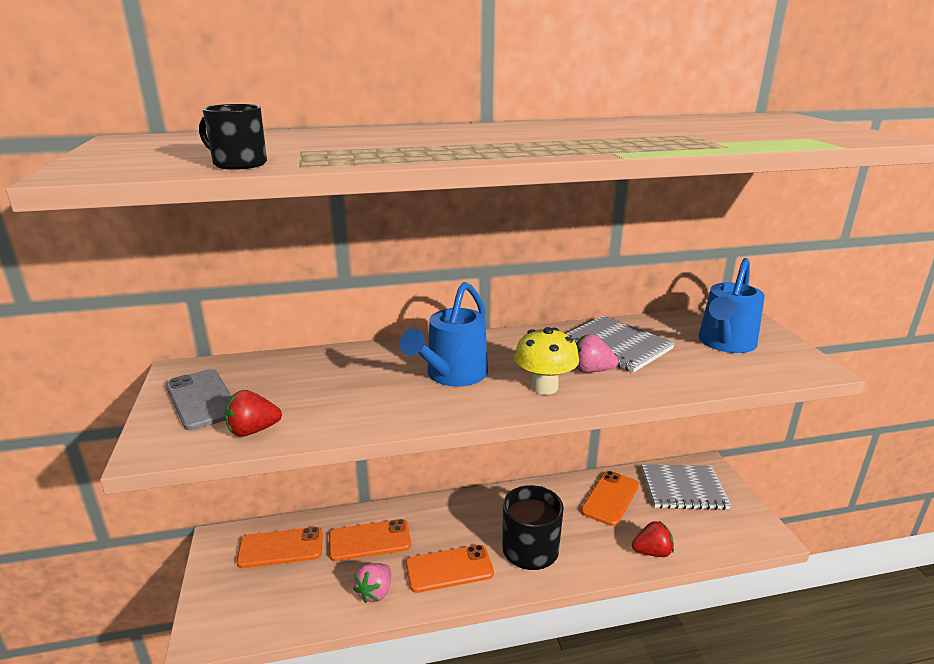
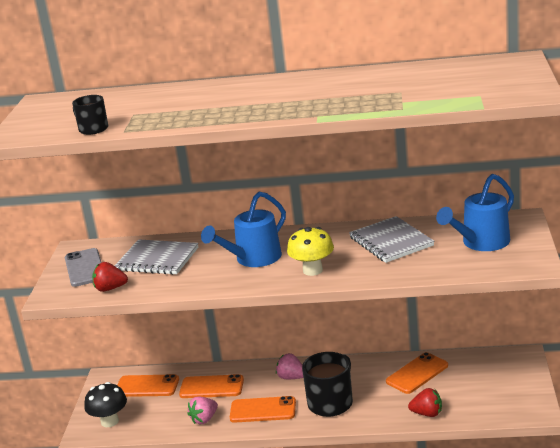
camera: 20 degrees right, 0 degrees up
pink strawberry [576,334,619,373] -> pink strawberry moved to [276,353,303,379]
grey notebook [642,464,731,510] -> grey notebook moved to [115,239,198,275]
none -> black mushroom [84,382,127,427]

